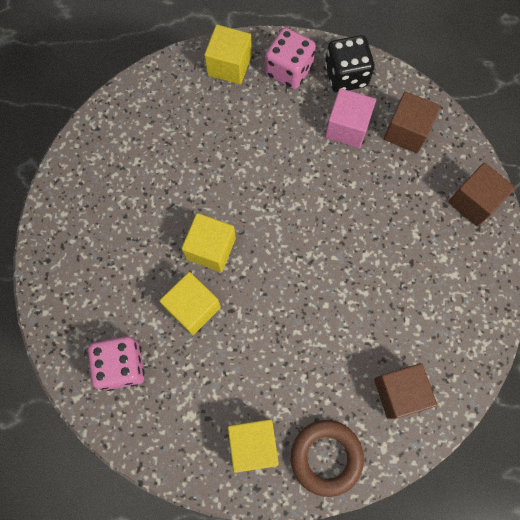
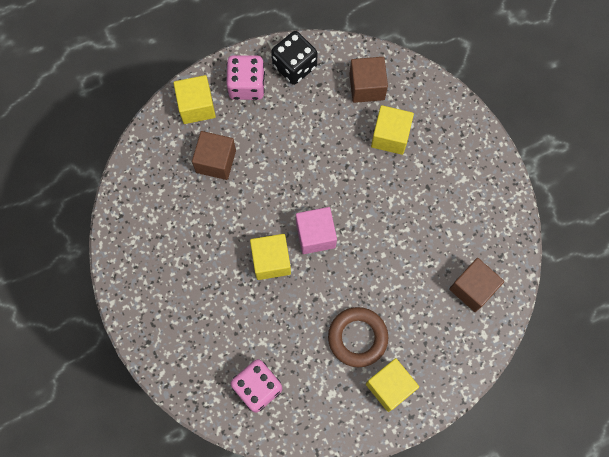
camera: 30 degrees left, 0 degrees up
yellow cube [160,272,221,335] -> yellow cube moved to [371,105,414,155]
brown ring [291,420,364,497] -> brown ring moved to [328,307,388,367]
pink cube [325,88,376,148] -> pink cube moved to [296,207,337,254]
brown cube [448,162,515,227] -> brown cube moved to [192,131,236,180]

